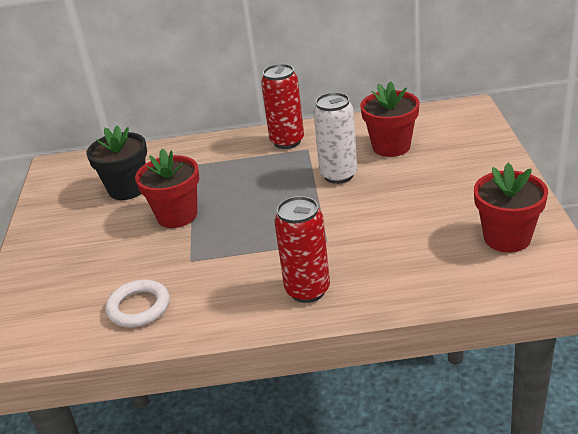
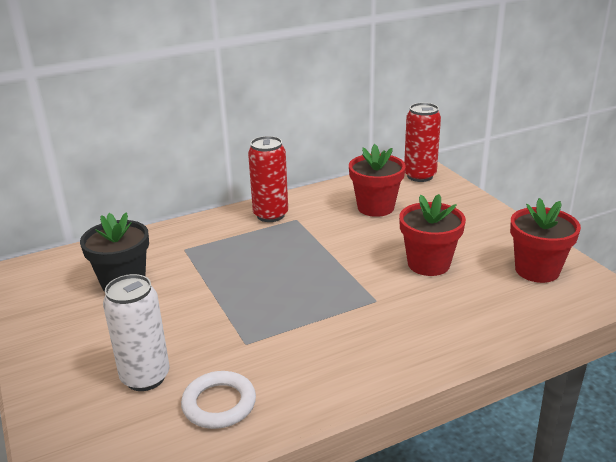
camera: 25 degrees left, 5 degrees down
red flower pot [135,149,199,228] -> red flower pot moved to [399,194,466,276]
red can [274,196,330,303] -> red can moved to [404,103,441,182]
white can [313,92,357,184] -> white can moved to [103,274,169,391]

